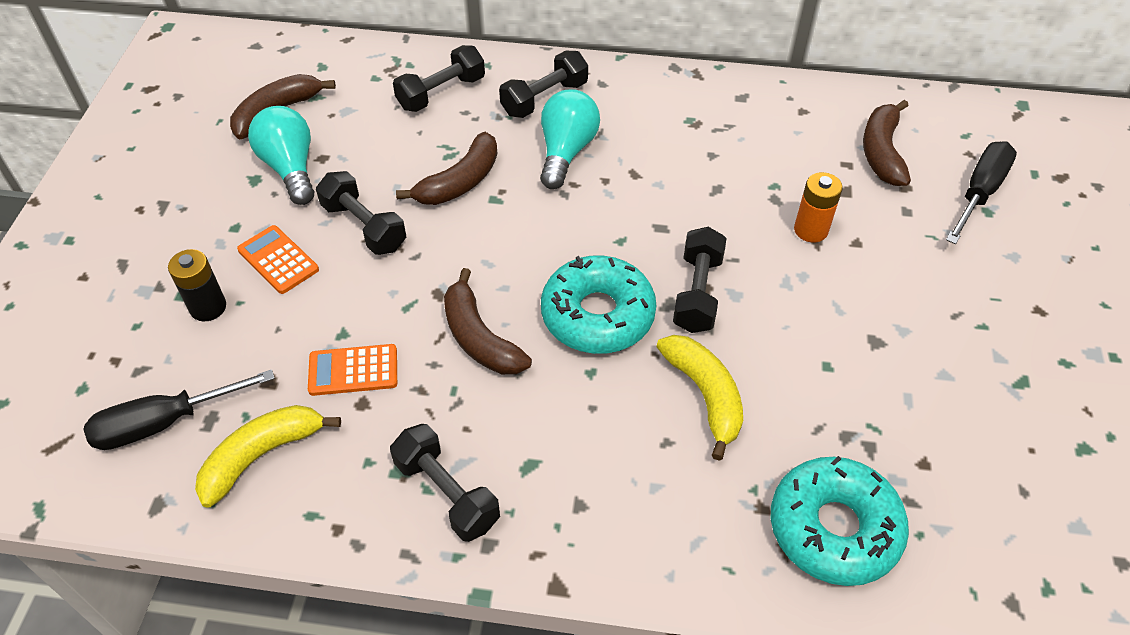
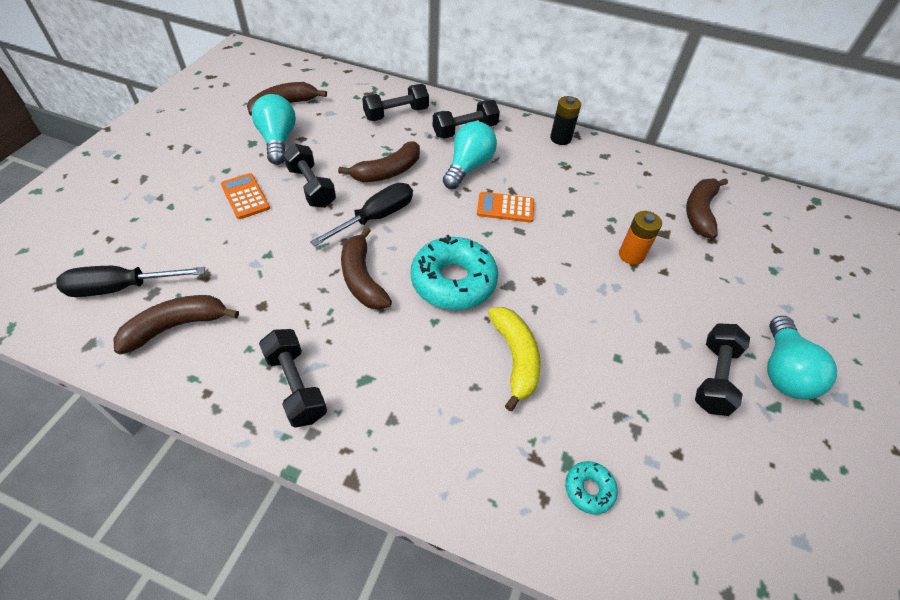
camera: 10 degrees right, 0 degrees up
black battery [168,249,226,321] -> black battery moved to [550,96,581,145]
yellow banana [195,405,341,508] -> brown banana [114,295,239,354]
orange calculator [308,344,397,396] -> orange calculator moved to [477,192,534,222]
black dumbbell [673,227,727,333] -> black dumbbell moved to [695,323,750,416]
turquoise donut [771,456,909,586] -> turquoise donut [565,461,618,514], size x0.46
black screwdriver [946,141,1017,244] -> black screwdriver moved to [310,183,413,246]
none -> turquoise light bulb [767,316,837,400]

